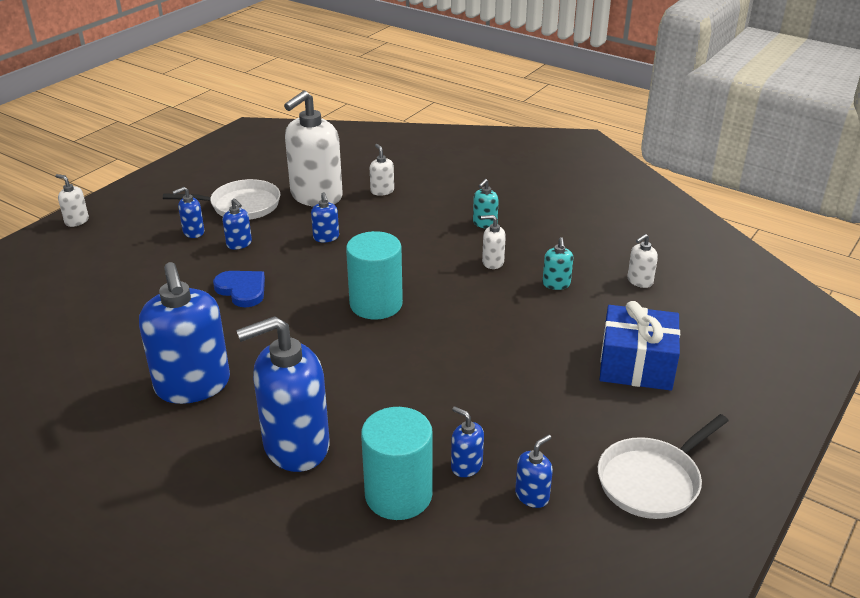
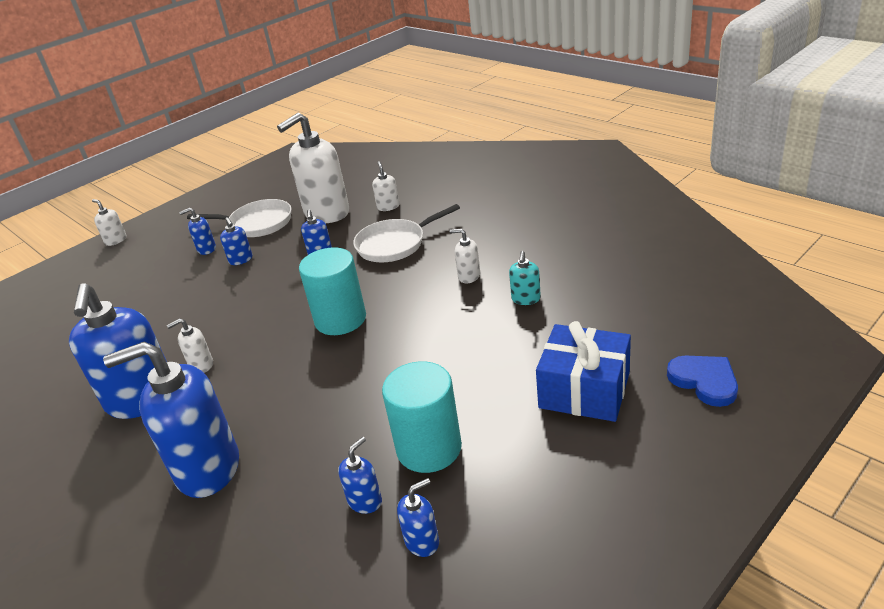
camera: 15 degrees right, 0 degrees up
blue heart [213,271,265,307] -> blue heart moved to [667,355,738,407]
turquoise cylinder [361,407,433,520] -> turquoise cylinder moved to [382,361,462,473]
blue soap dispenser [451,406,484,477] -> blue soap dispenser turned 75 degrees clockwise [338,437,382,514]
turquoise soap dispenser [473,179,499,229] -> none
white pan [598,414,728,519] -> white pan moved to [353,204,460,262]
white soap dispenser [627,234,658,288] -> white soap dispenser moved to [167,318,213,373]

